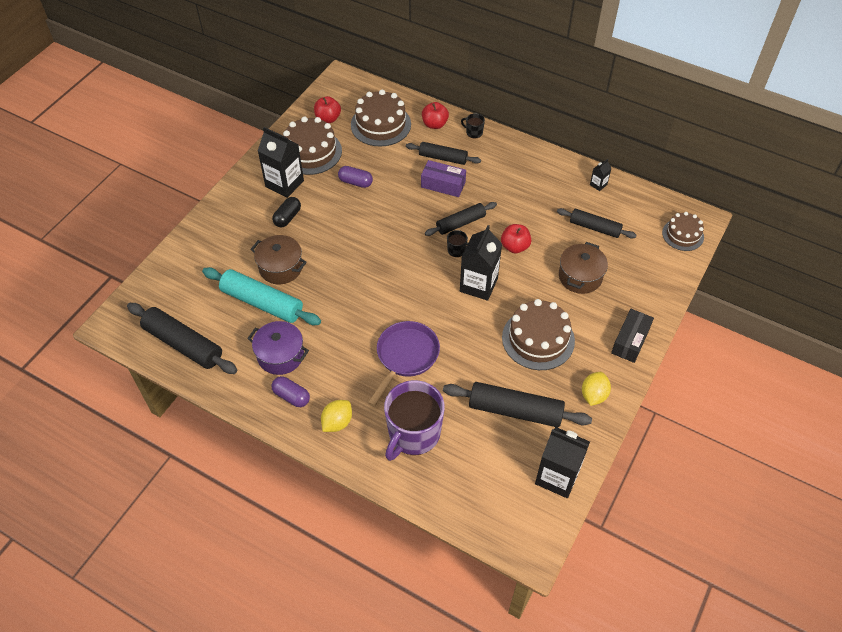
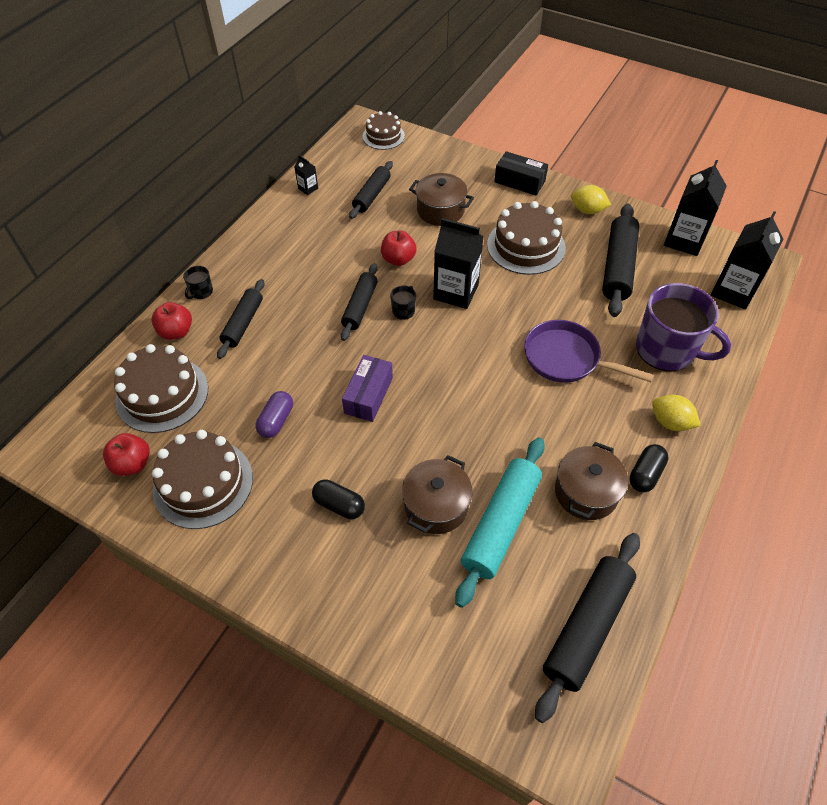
camera: 90 degrees left, 0 degrees up
purple pot [247,321,309,375] -> brown pot [555,442,628,520]
black carton [258,127,304,198] -> black carton moved to [711,211,783,309]
purple capsule [271,376,310,407] -> black capsule [629,444,669,492]
purple box [421,160,466,197] -> purple box moved to [342,355,393,422]
black rolling pin [425,202,497,236] -> black rolling pin turned 45 degrees clockwise [341,263,378,341]

